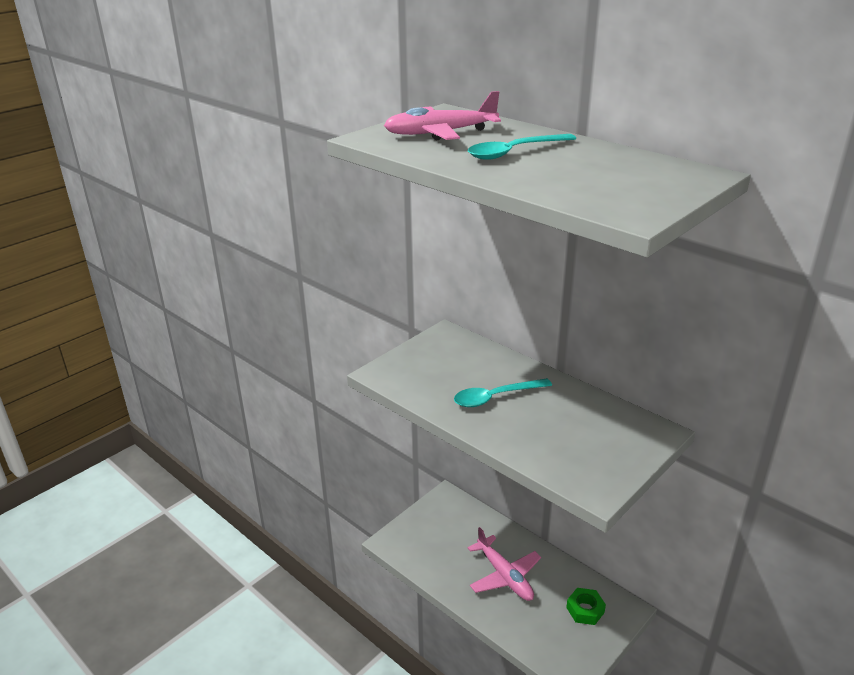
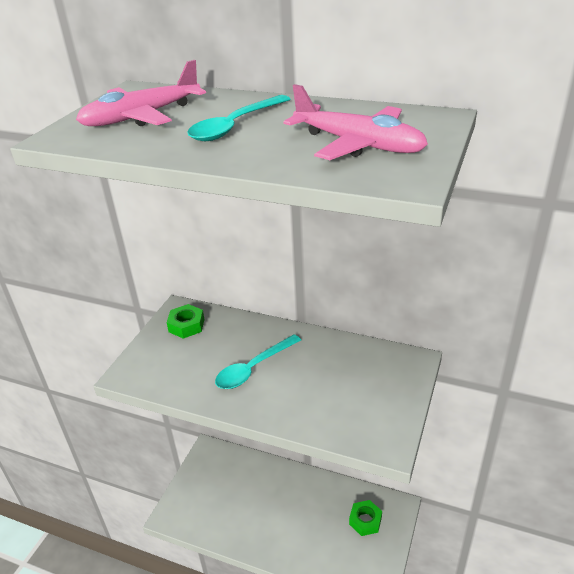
camera: 20 degrees left, 5 degrees up
pink plane [468,527,541,601] -> pink plane moved to [283,84,428,160]
none -> green nut [167,304,205,339]

